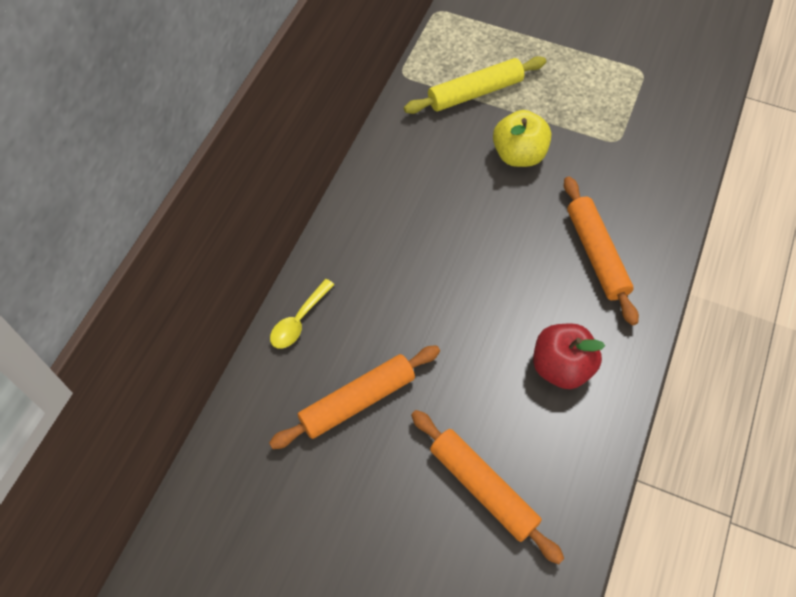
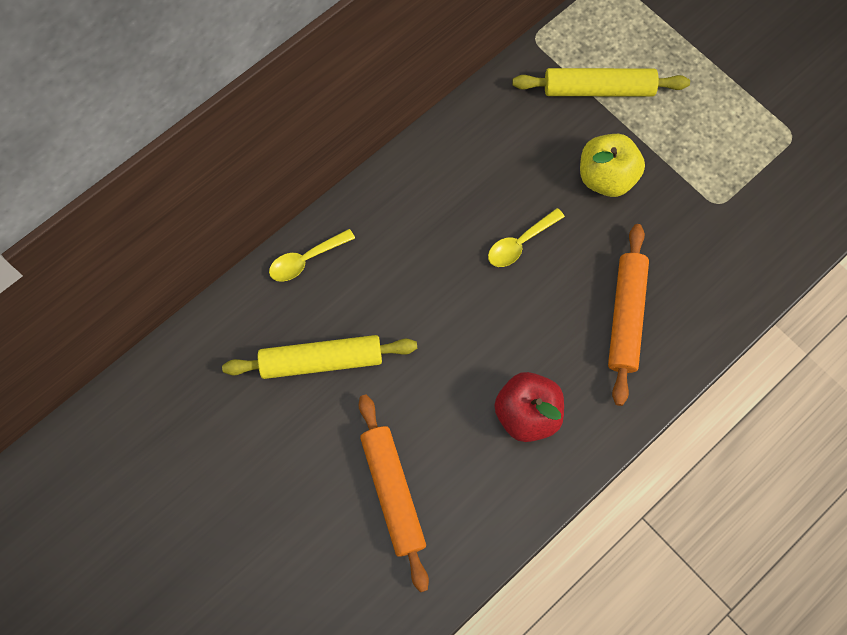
camera: 25 degrees right, 10 degrees up
orange rolling pin [269,345,440,449] -> yellow rolling pin [222,335,417,379]
none -> yellow spoon [488,208,565,267]

